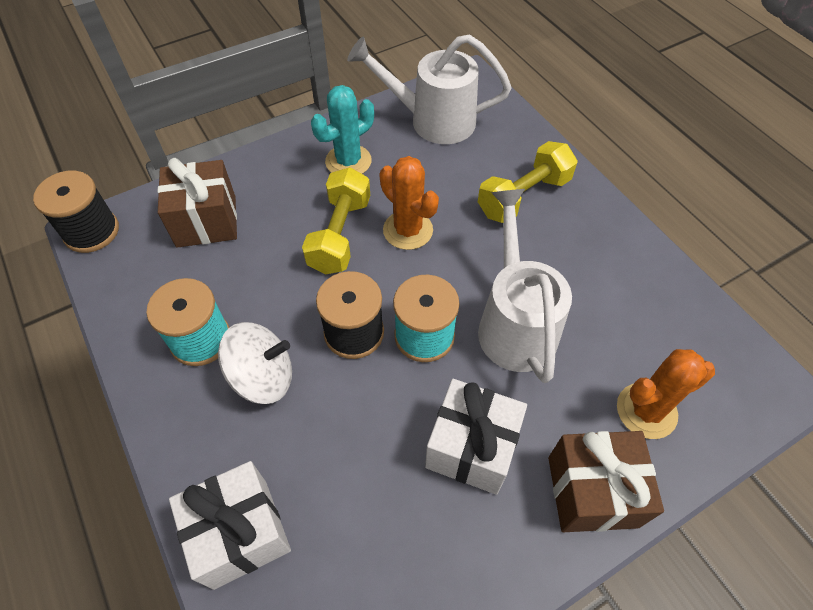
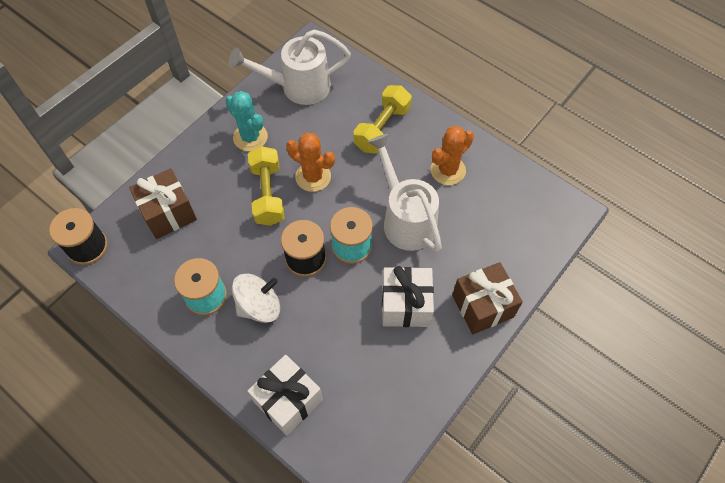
camera: 20 degrees left, 5 degrees up
turquoise cactus [311,85,374,174] -> turquoise cactus turned 75 degrees counterclockwise [225,91,268,151]
orange cactus [617,349,715,439] -> orange cactus moved to [430,126,474,185]

